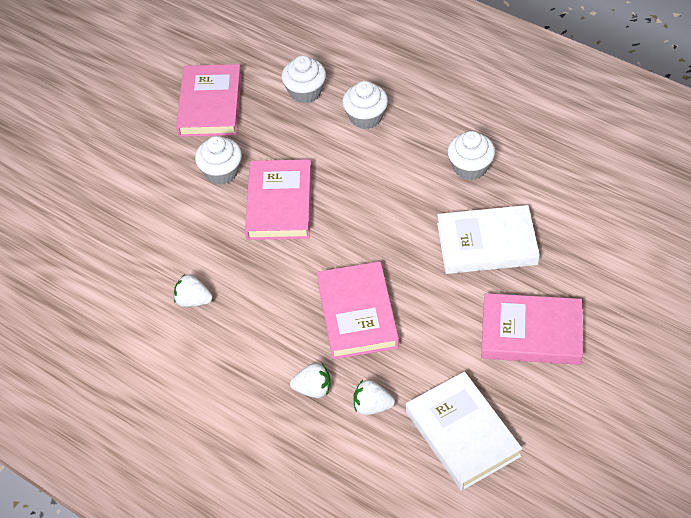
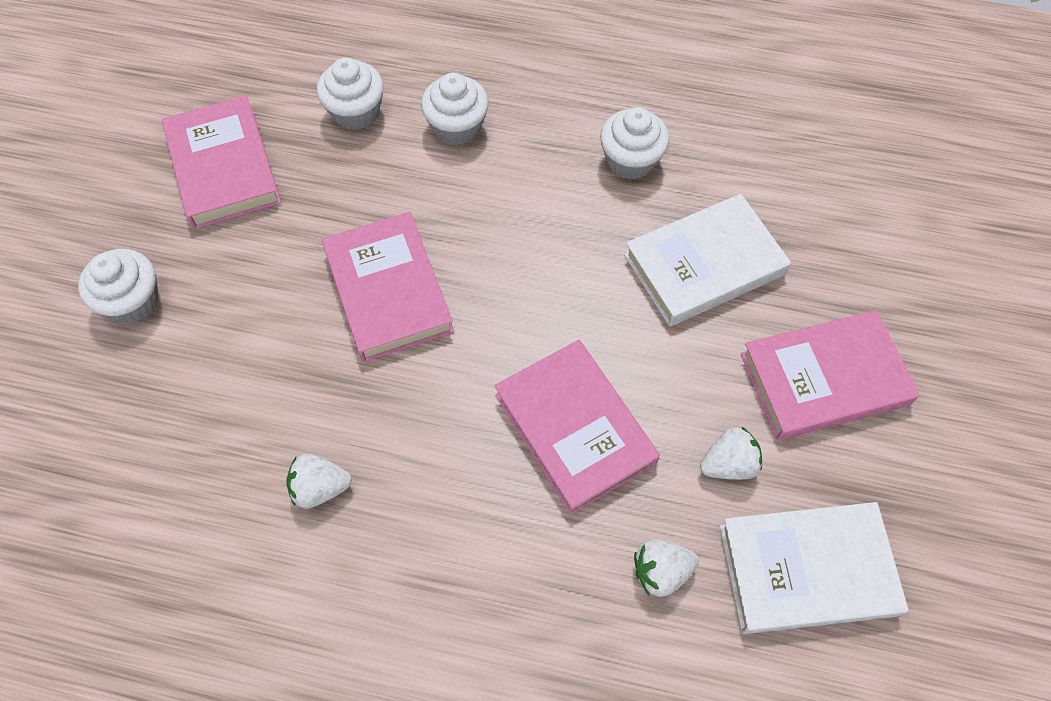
camera: 25 degrees left, 10 degrees up
white cupcake [195,136,242,185] -> white cupcake moved to [78,249,159,324]
white strawberry [290,363,331,398] -> white strawberry moved to [700,427,762,480]
white book [406,371,522,491] -> white book turned 45 degrees counterclockwise [720,502,908,634]

